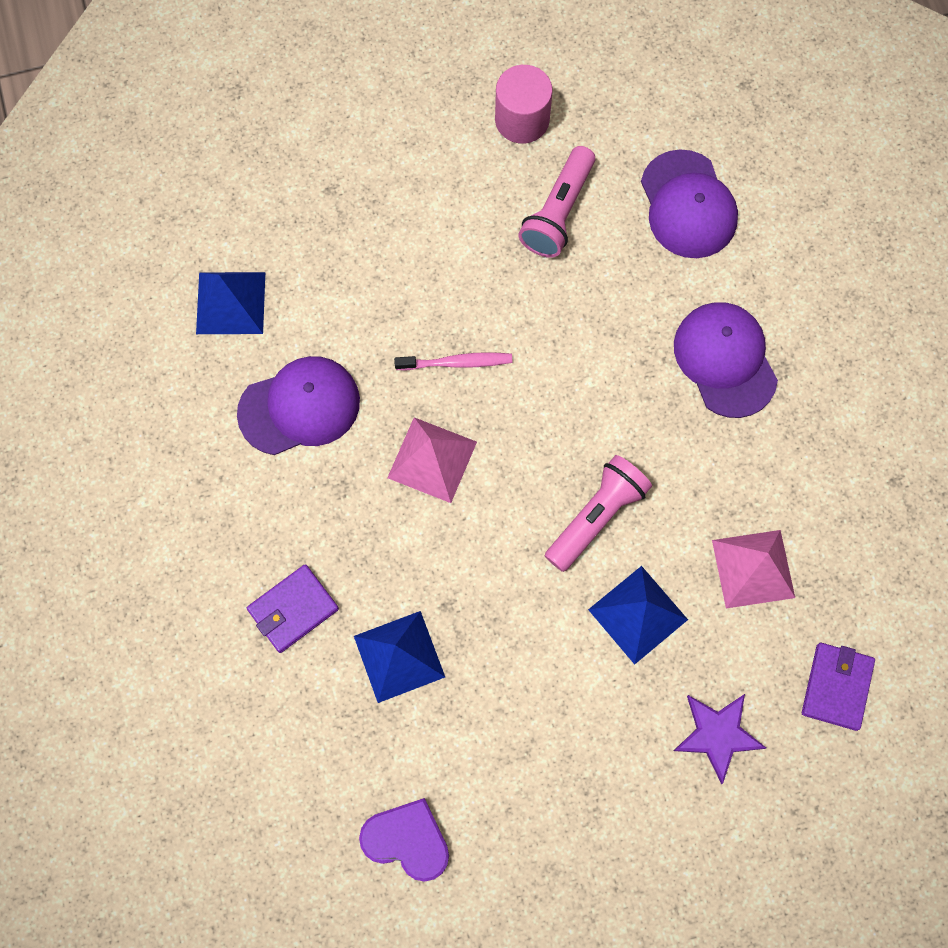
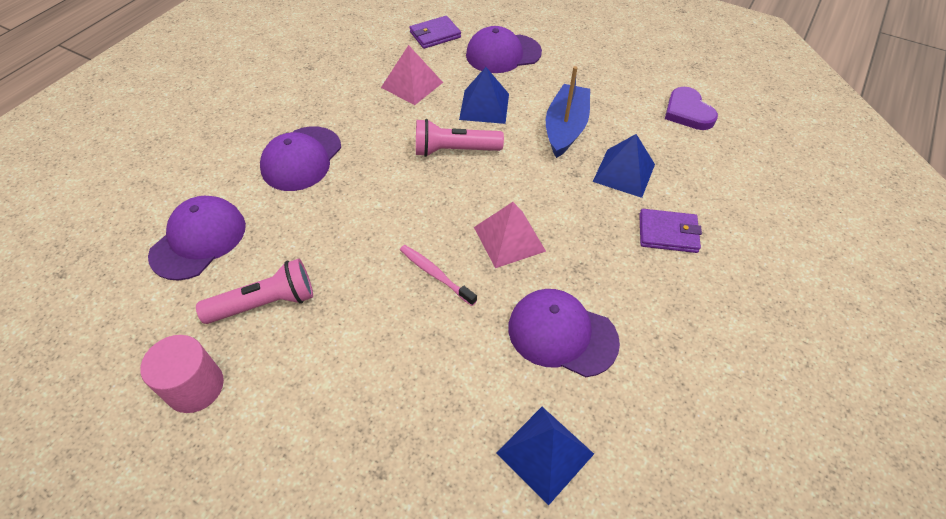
camera: 135 degrees left, 20 degrees down
purple star [673,694,766,784] -> purple cap [466,26,542,73]
none -> blue boat [546,66,590,158]

